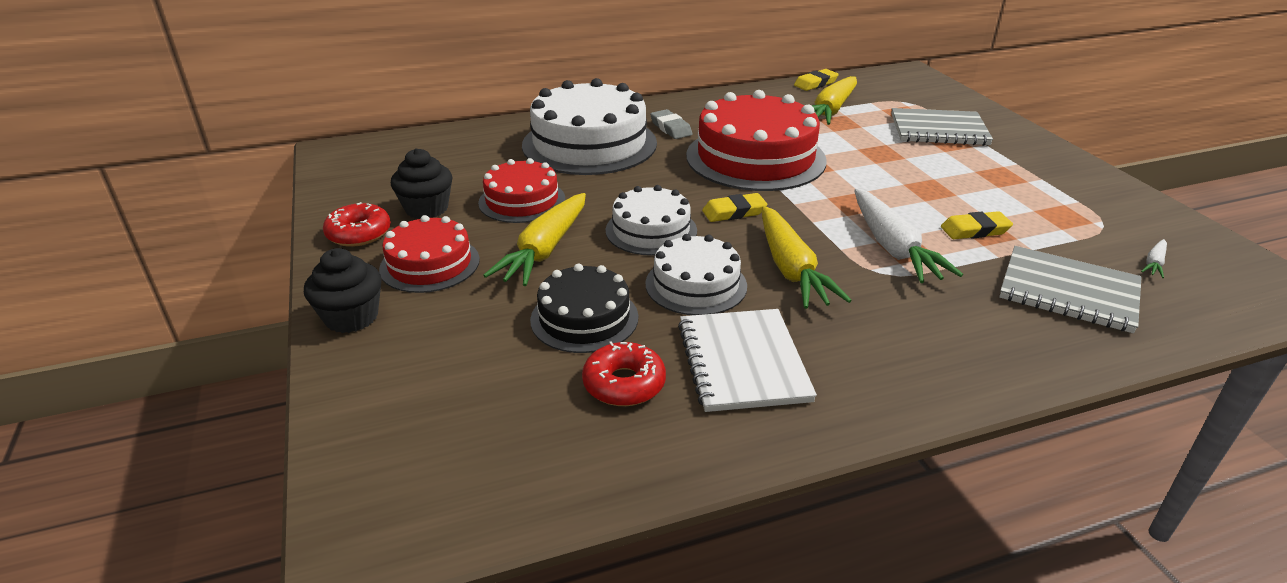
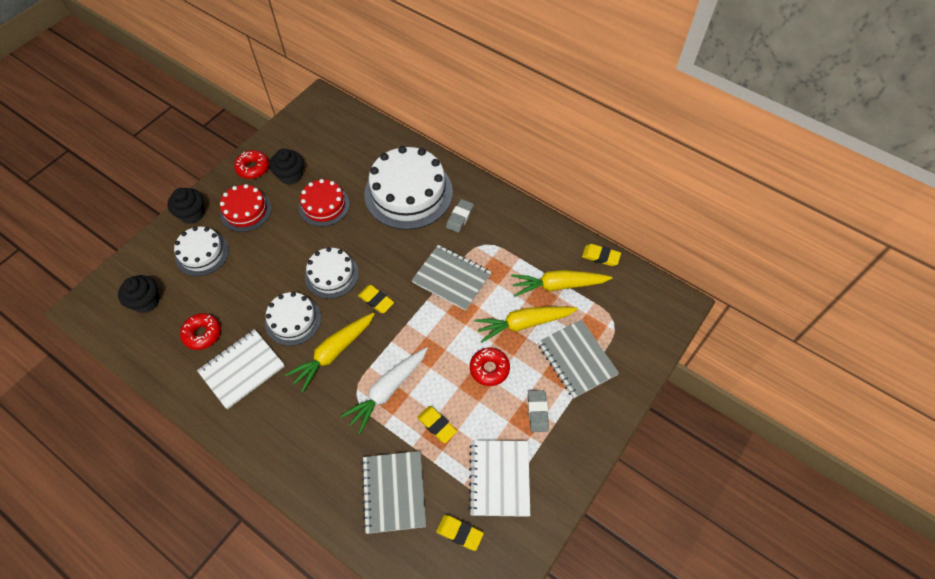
camera: 55 degrees right, 25 degrees up
yellow carrot [483,193,586,286] -> yellow carrot moved to [475,306,578,343]
black cake [530,264,638,353] -> none
red cake [686,90,827,191] -> grey notebook [412,245,491,311]
white carrot [1141,239,1167,278] -> yellow eraser [436,515,484,551]
none -> black cupcake [118,275,160,313]
none -> white cake [174,227,229,276]
none -> white notebook [468,440,530,517]
none -> red donut [470,348,510,386]
none -> grey eraser [528,390,549,432]

